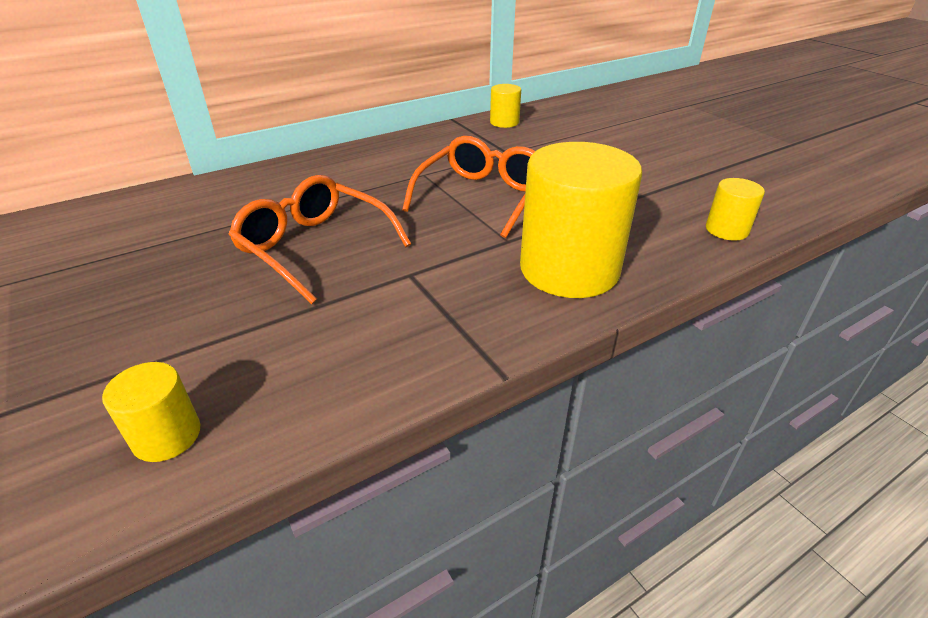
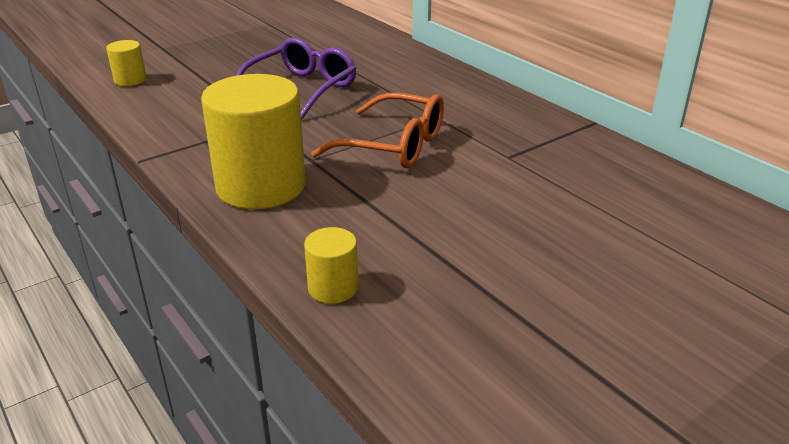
camera: 85 degrees right, 5 degrees down
orange glasses [228,175,411,304] -> purple glasses [236,37,357,119]
yellow cylinder [490,84,521,128] -> none

